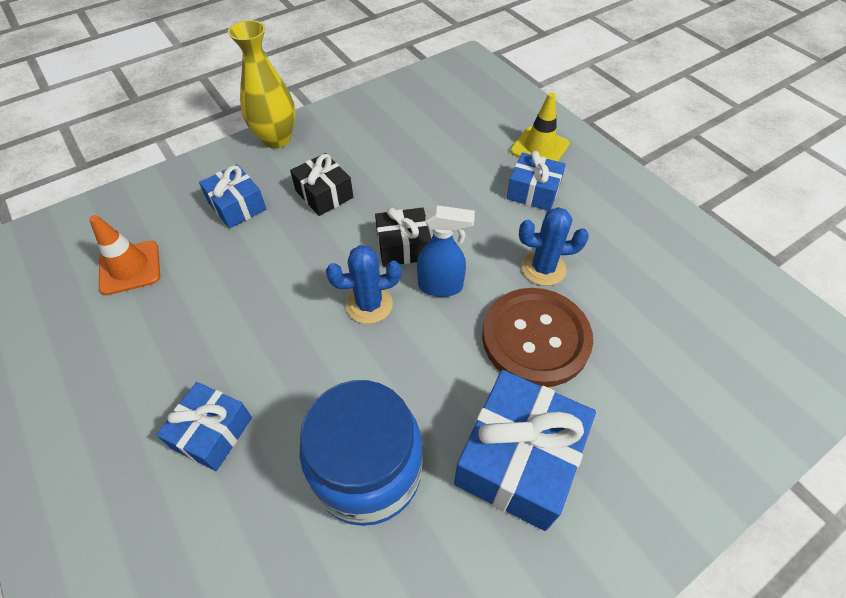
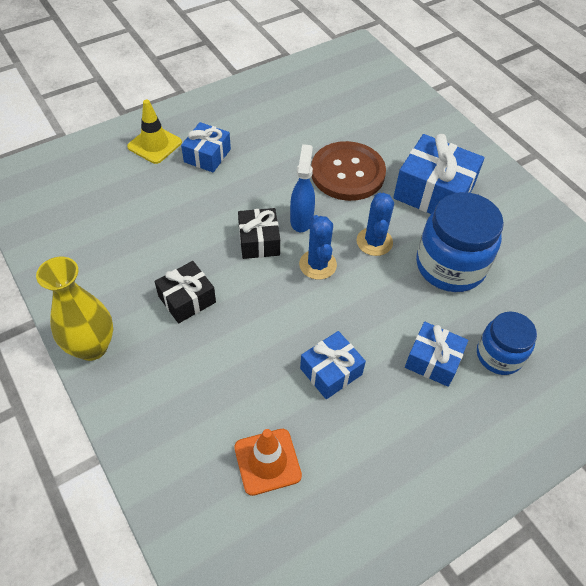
camera: 90 degrees left, 0 degrees up
blue gift [199,164,266,229] -> blue gift moved to [300,331,366,399]
blue cactus [519,207,589,286] -> blue cactus moved to [357,193,394,256]
none -> blue jar [477,312,537,375]

